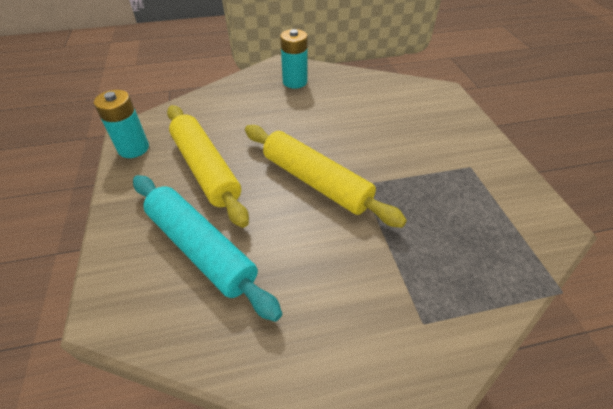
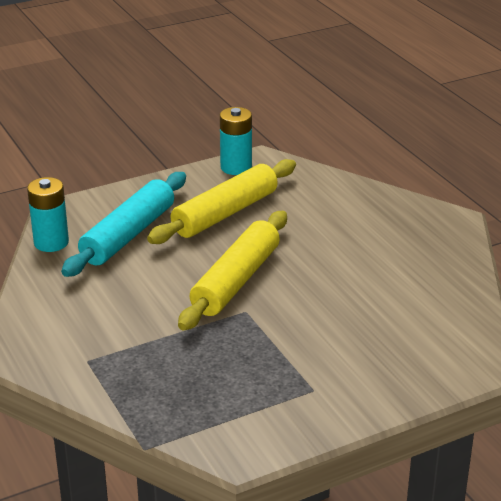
camera: 75 degrees right, 15 degrees down
turquoise battery [280,29,308,89] -> turquoise battery moved to [27,177,69,252]

